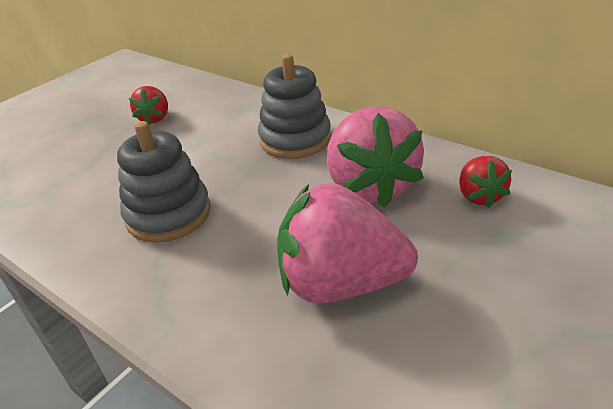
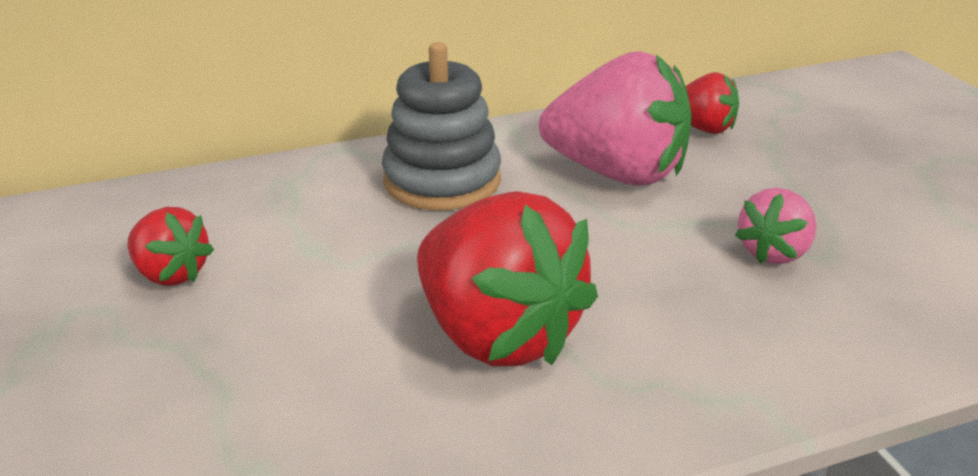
camera: 60 degrees left, 5 degrees down
grey stacking toy [117,121,211,243] -> red strawberry [417,191,598,366]
pink strawberry [277,183,418,303] -> pink strawberry [735,188,816,264], size x0.51

